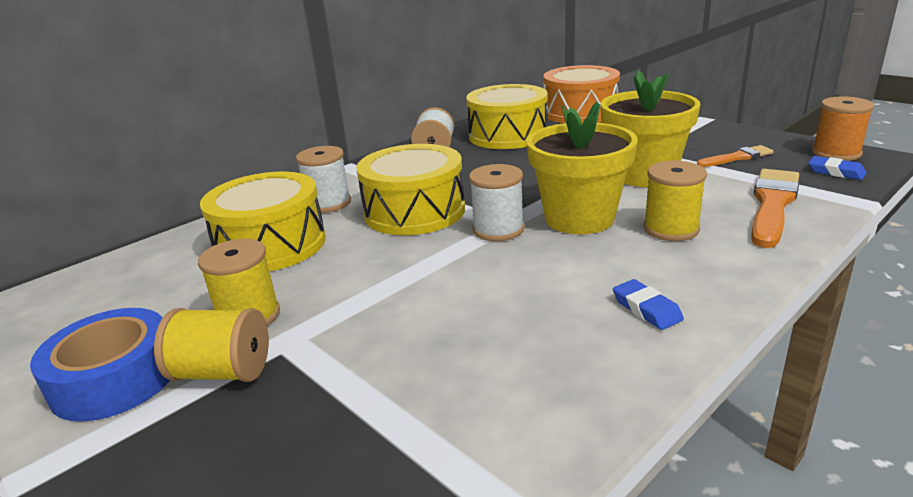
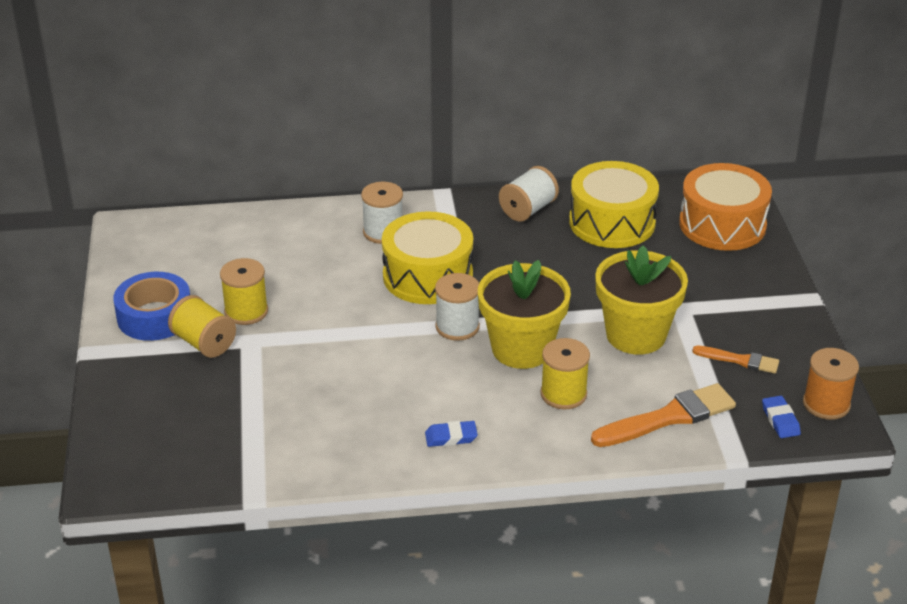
camera: 35 degrees right, 10 degrees up
yellow drum [200,172,326,271] -> none
blue eraser [613,279,684,330] -> blue eraser turned 75 degrees clockwise [425,421,478,447]

